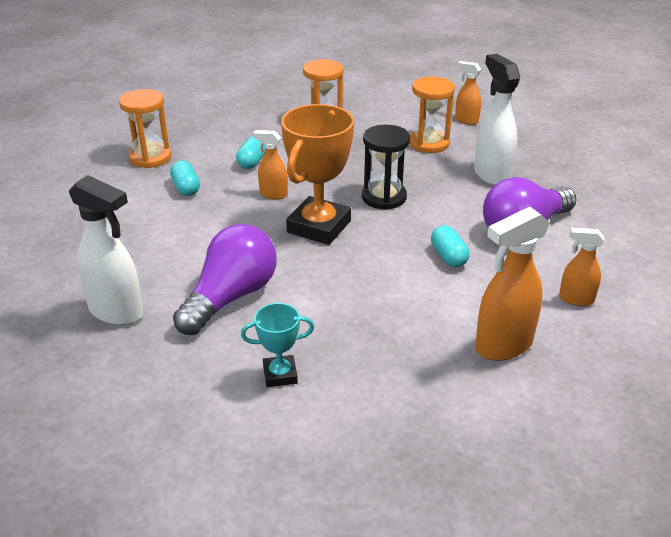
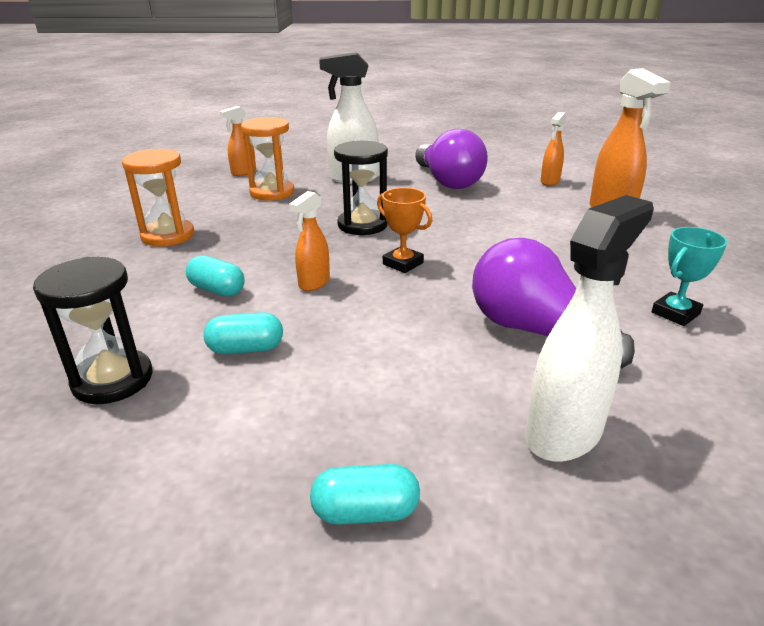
camera: 75 degrees left, 5 degrees down
orange hourglass [119,89,171,168] -> black hourglass [33,257,153,404]
turquoise trophy [241,303,314,387] -> turquoise trophy turned 45 degrees clockwise [651,227,727,326]
orange trophy [281,104,354,245] -> orange trophy [377,188,432,273], size x0.51
turquoise capsule [431,225,470,267] -> turquoise capsule moved to [310,464,420,525]

